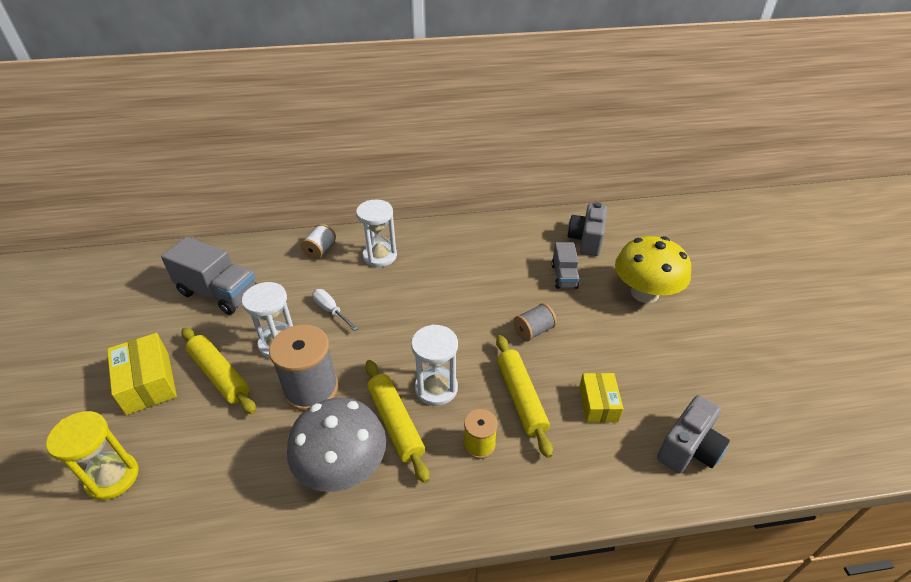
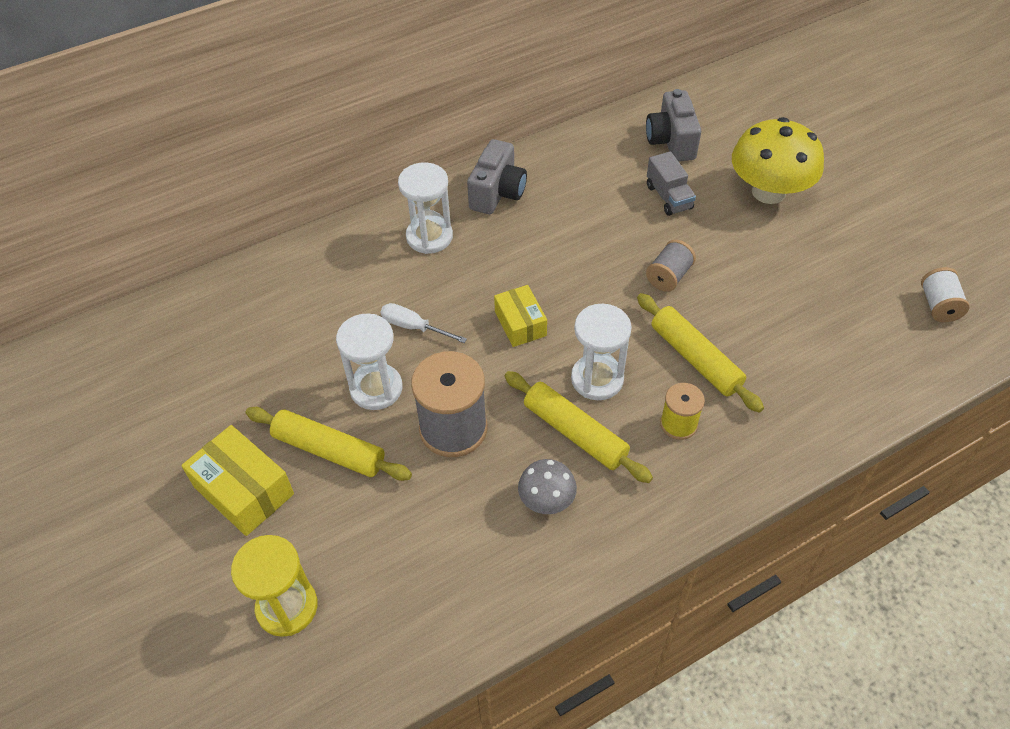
camera: 20 degrees left, 10 degrees up
grey truck [161,237,256,315] -> none
grey mushroom [287,398,386,492] -> grey mushroom [518,459,577,514], size x0.52
white spool [300,224,336,259] -> white spool moved to [921,267,970,322]
yellow box [579,373,623,423] -> yellow box moved to [494,285,547,347]
grey camera [657,395,730,473] -> grey camera moved to [467,139,527,214]

